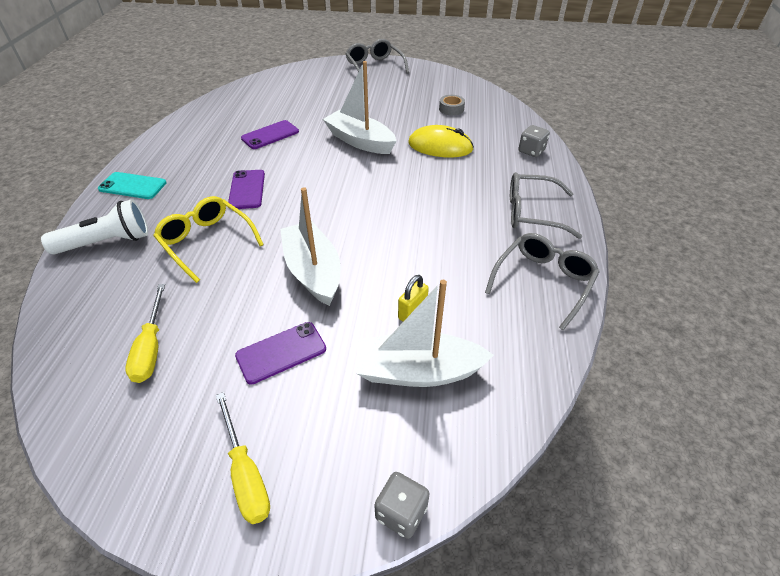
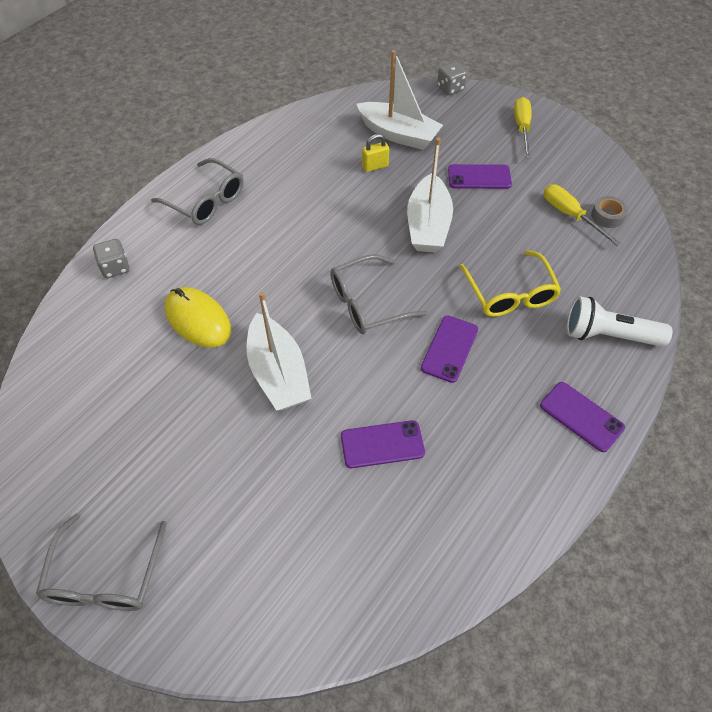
camera: 150 degrees left, 10 degrees up
turquoise phone [98,172,166,199] -> purple phone [540,382,625,452]
yellow screwdriver [125,284,165,383] -> yellow screwdriver turned 60 degrees counterclockwise [544,184,620,246]
grey tape [439,95,465,116] -> grey tape moved to [591,196,628,228]
grey glasses [485,233,600,331] -> grey glasses moved to [330,255,428,334]

